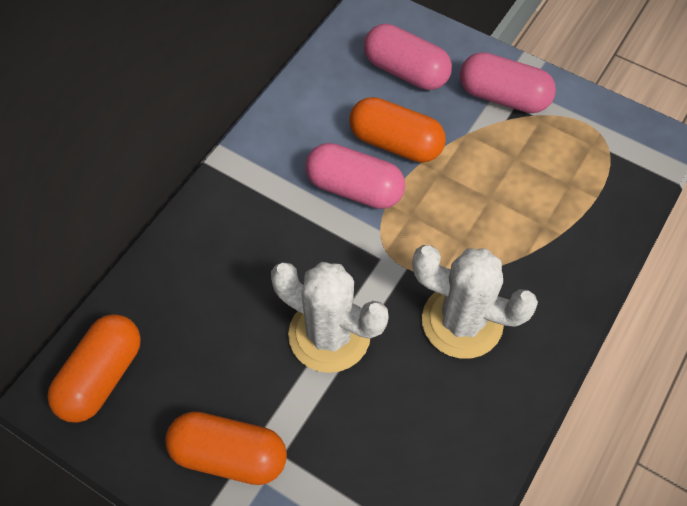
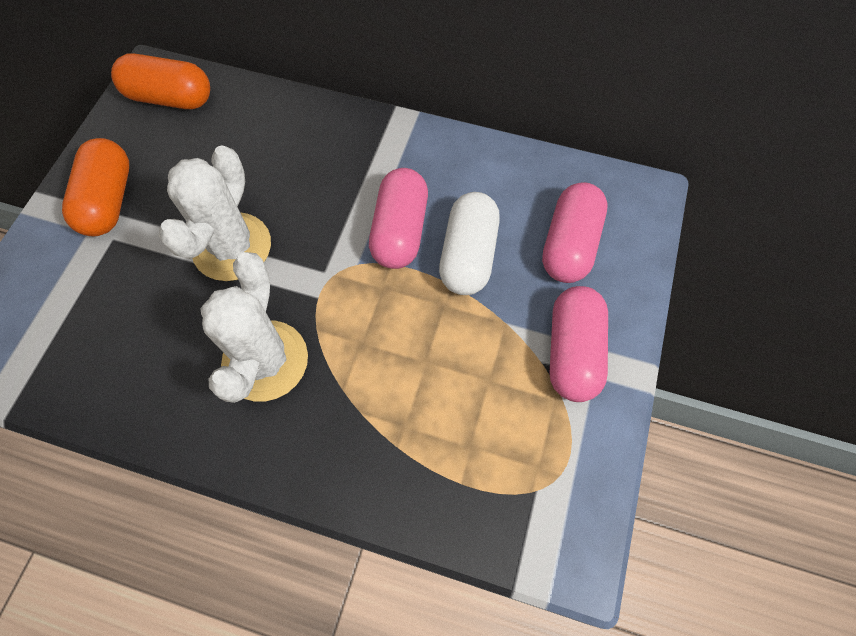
camera: 75 degrees right, 5 degrees up
orange capsule [349,97,446,163] -> white capsule [439,192,500,295]

